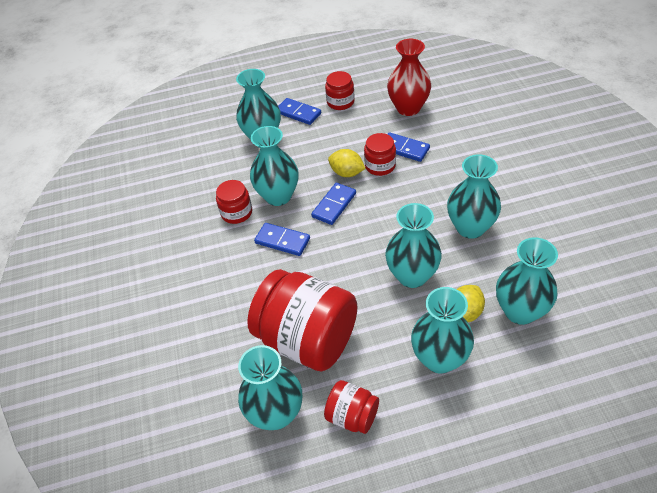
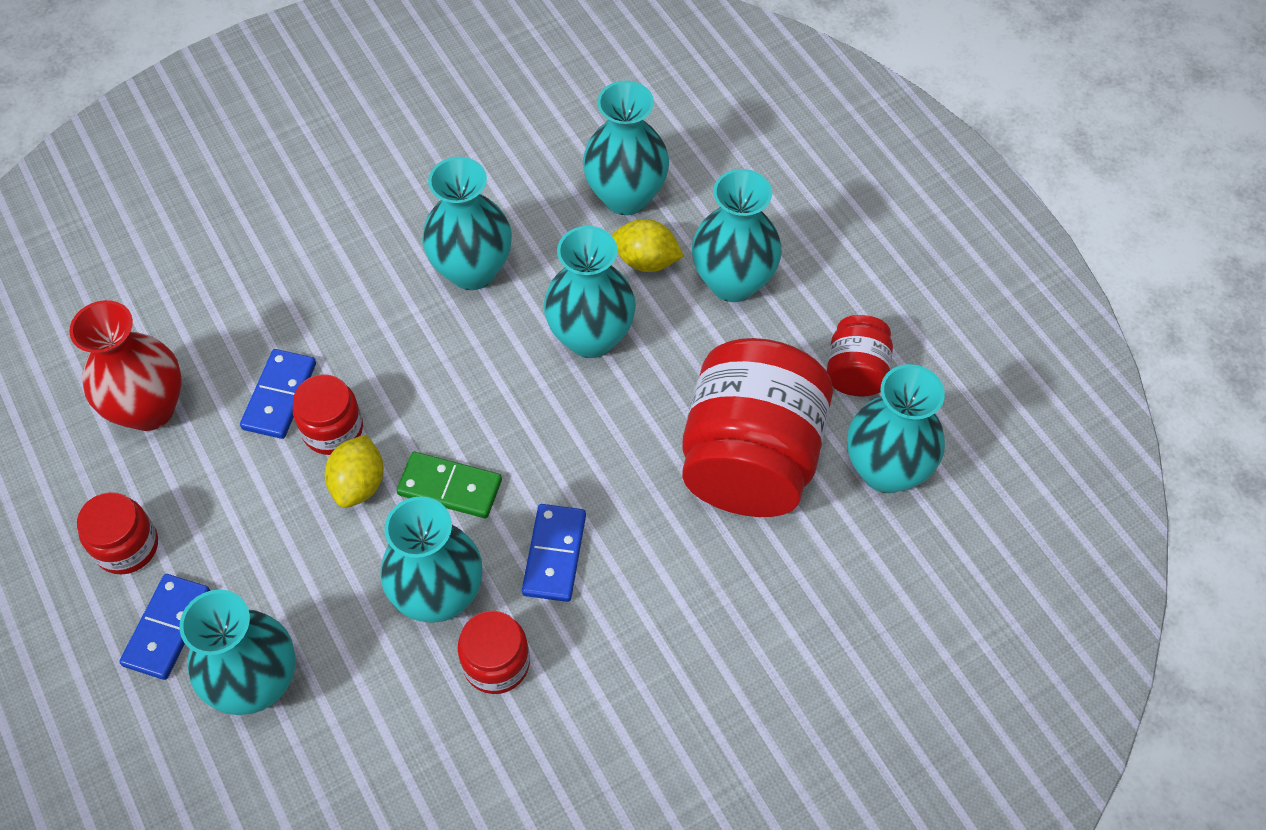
camera: 110 degrees left, 10 degrees up
blue domino [311,183,356,225] -> green domino [397,452,502,518]

